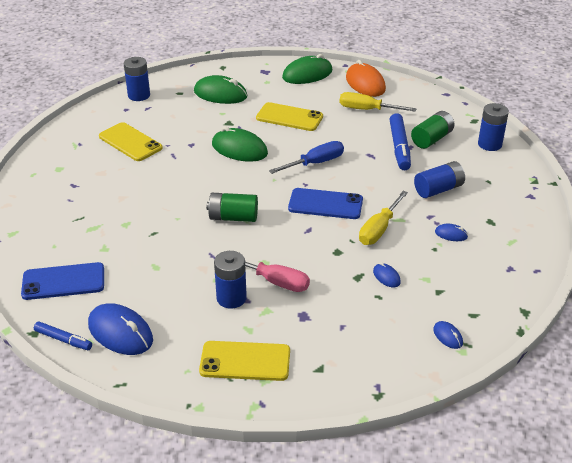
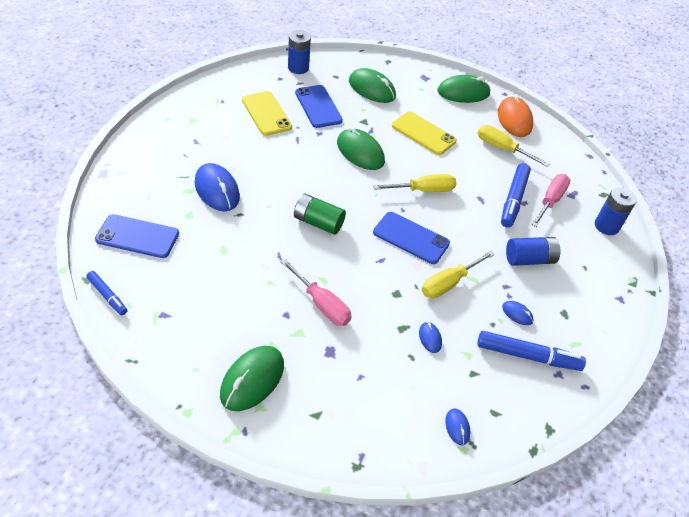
camera: 15 degrees right, 10 degrees up
blue mouse [88,303,153,355] -> blue mouse moved to [195,163,240,211]
yellow phone [199,341,290,381] -> green mouse [220,346,284,411]
blue battery [214,251,247,309] -> none
blue screwdriver [269,141,344,174] -> yellow screwdriver [373,174,456,192]
green battery [411,111,455,149] -> pink screwdriver [531,174,571,227]
none -> blue phone [295,85,343,128]
none -> blue marker [477,331,586,371]

